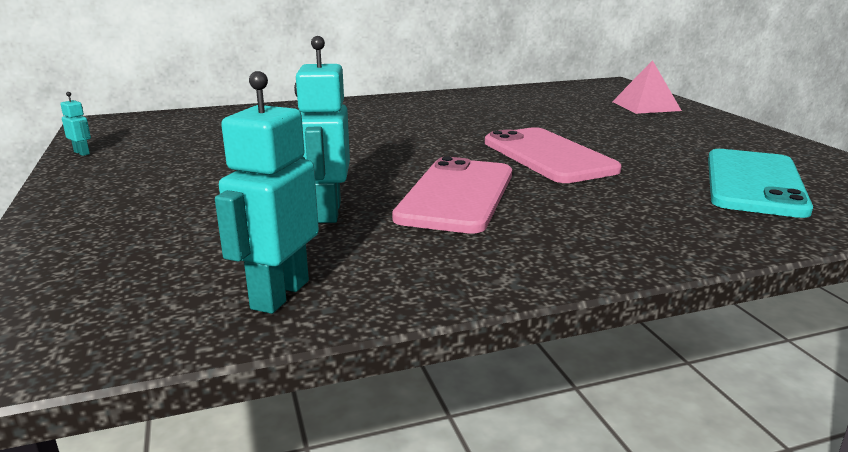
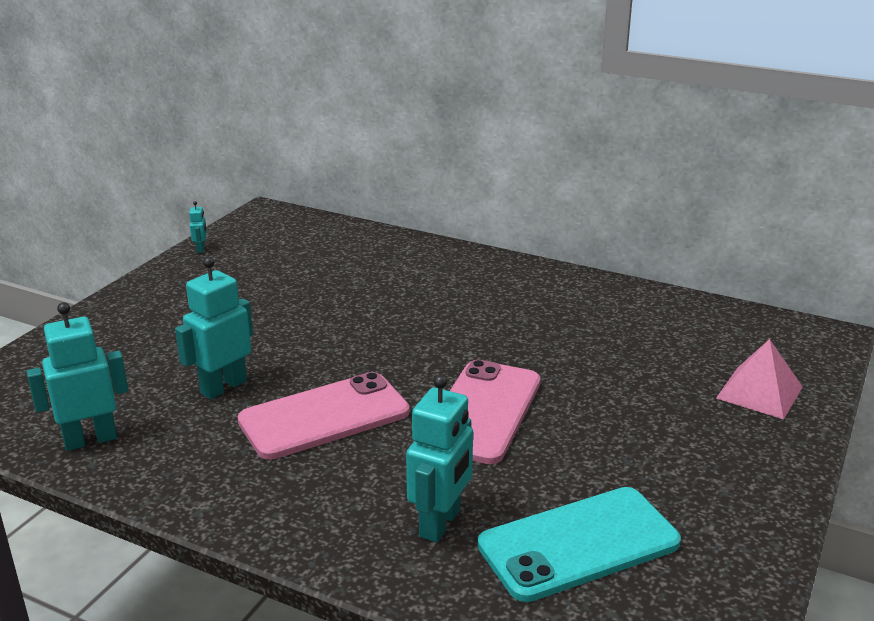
camera: 45 degrees right, 5 degrees up
none -> turquoise robot [406,375,473,543]

